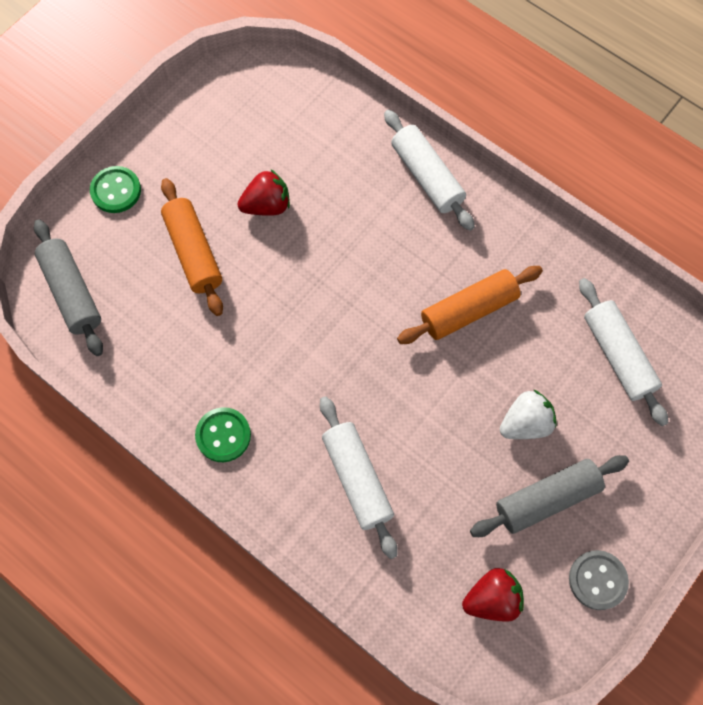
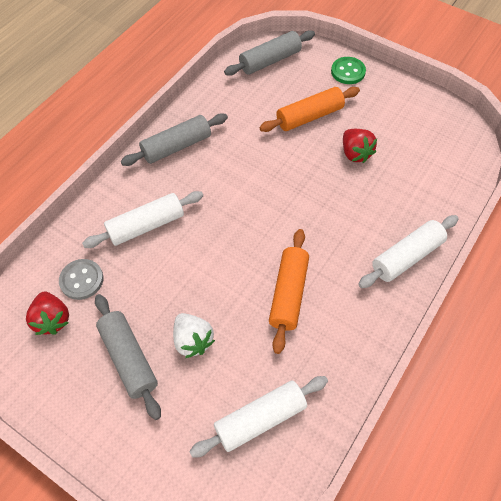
camera: 85 degrees right, 10 degrees down
green button [195,407,251,462] -> grey rolling pin [121,113,228,166]
orange rolling pin [397,266,543,344] -> orange rolling pin turned 45 degrees clockwise [269,229,309,354]
grey button [569,550,629,610] -> grey button moved to [59,259,103,300]

